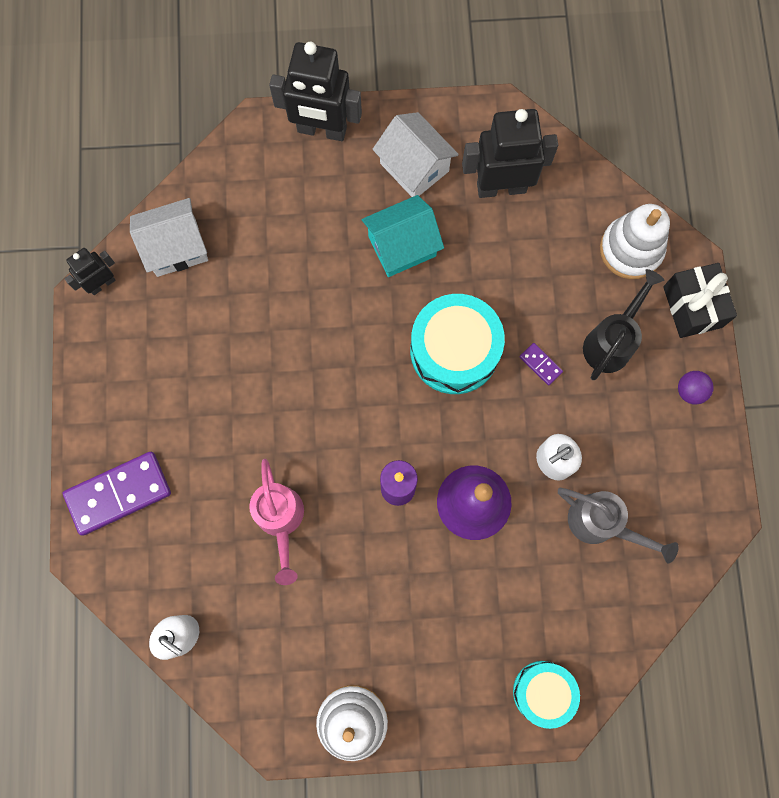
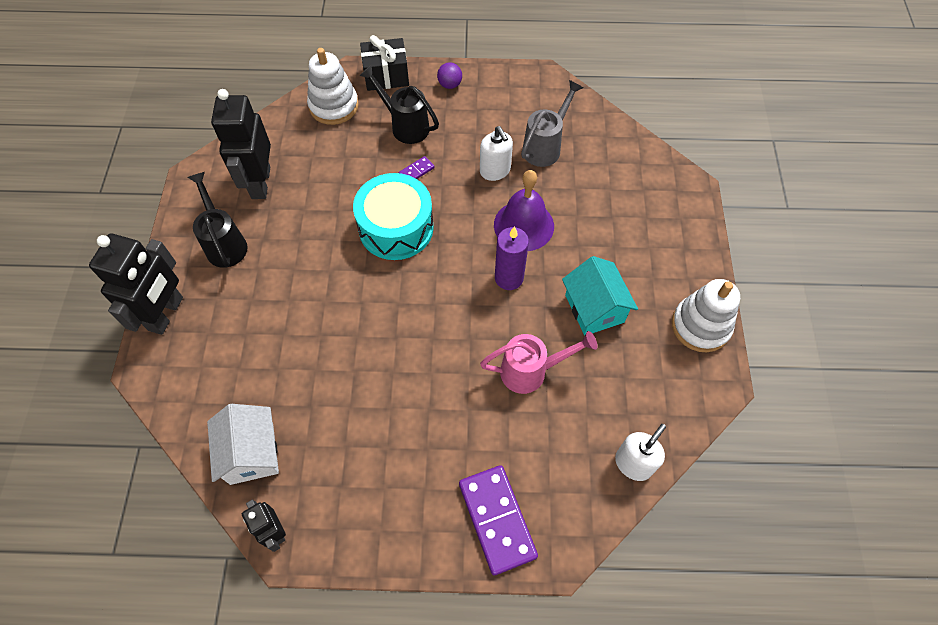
camera: 85 degrees left, 15 degrees down
turquoise house [362,195,444,277] -> turquoise house moved to [562,256,638,336]
white house [372,112,459,197] -> black watering can [188,172,248,268]
turquoise drum [513,661,580,729] -> none

